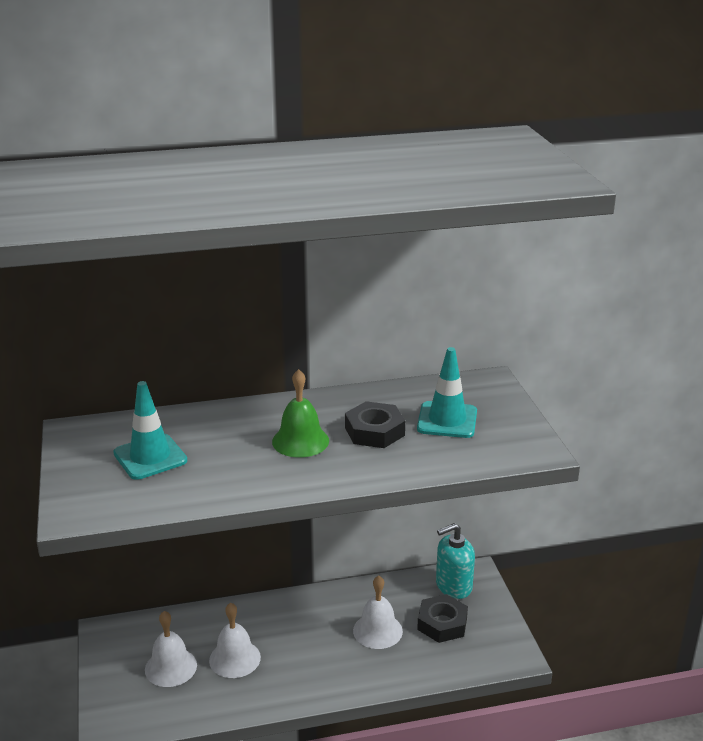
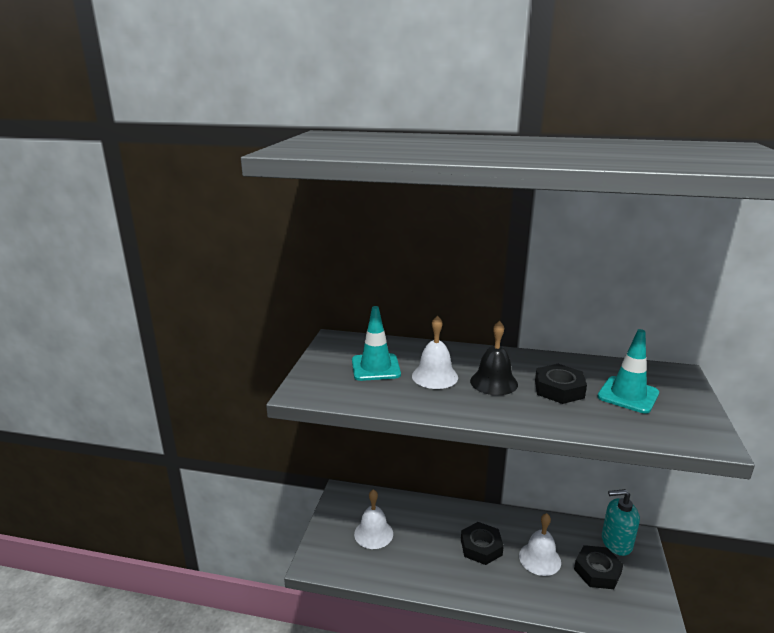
camera: 25 degrees right, 5 degrees down
white bell [209,603,261,678] -> white bell moved to [412,315,458,389]
green bell [272,369,329,458] -> black bell [470,321,518,395]
none -> black nut [461,522,504,565]

